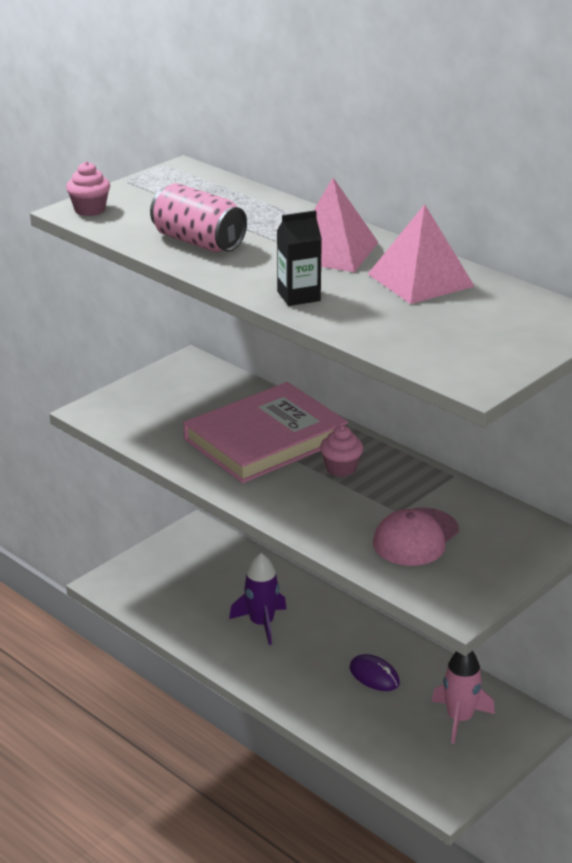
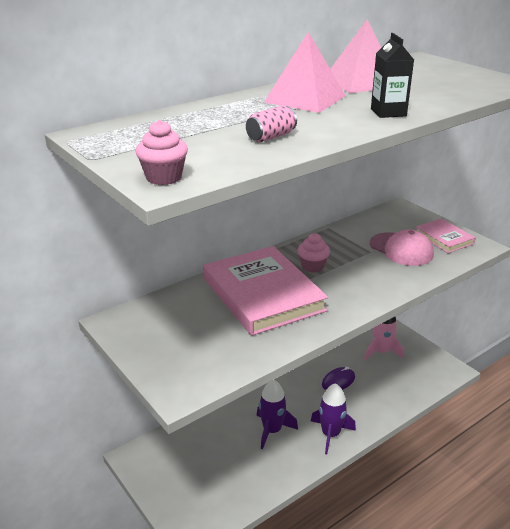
camera: 80 degrees left, 0 degrees up
pink can [150,183,247,252] -> pink can [246,106,297,142], size x0.55
none -> purple rocket [311,383,356,454]
none -> pink book [416,218,476,253]

